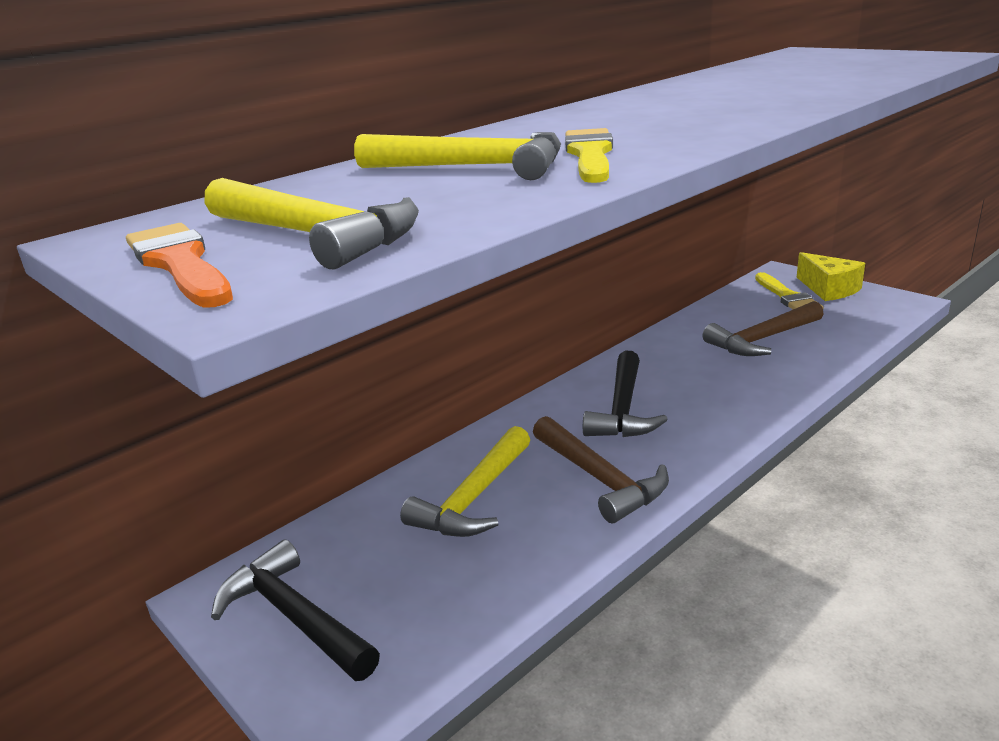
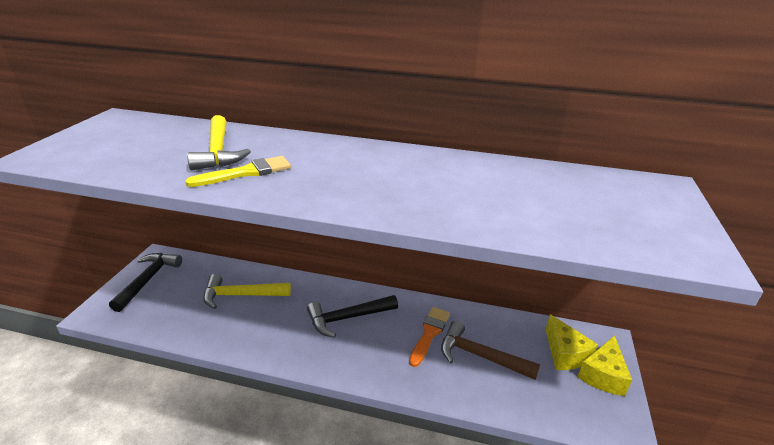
camera: 55 degrees right, 5 degrees up
orange brush [126,223,233,308] -> orange brush moved to [409,307,450,367]
yellow hammer [204,178,419,270] -> none
brown hammer [533,416,669,523] -> none
yellow brush [755,272,823,309] -> yellow cheese [546,314,598,370]

